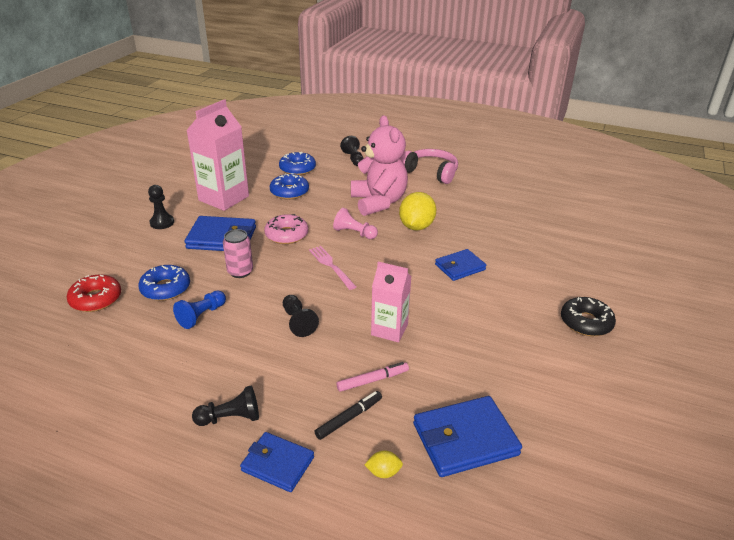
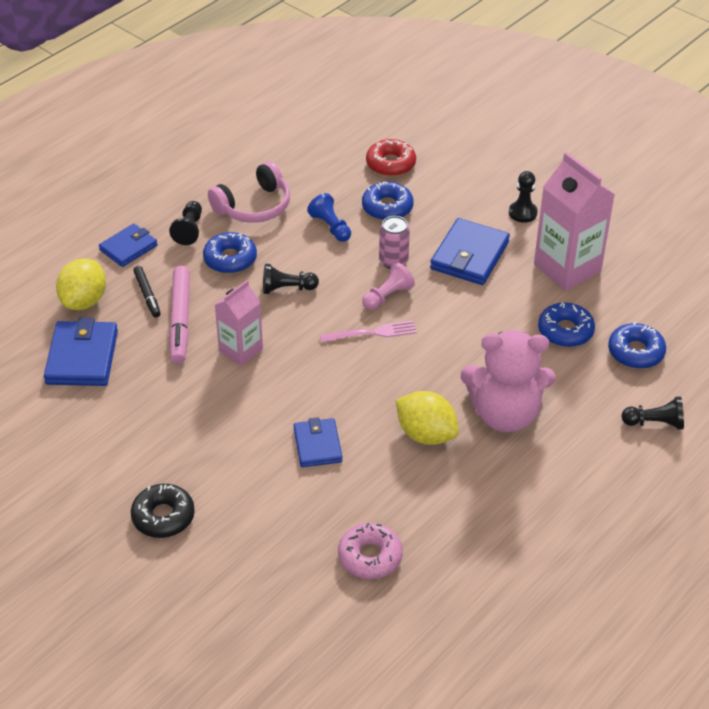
camera: 110 degrees right, 10 degrees up
pink donut [264,214,308,244] -> pink donut moved to [338,523,403,579]
pink pawn [333,207,378,239] -> pink pawn moved to [362,262,415,310]
pink marker [337,362,409,392] -> pink marker [169,266,190,364], size x1.74
yellow lemon [365,451,403,478] -> yellow lemon [56,258,106,310], size x2.21
pink headphones [400,149,458,184] -> pink headphones moved to [208,161,290,223]
none -> blue donut [203,232,257,274]

